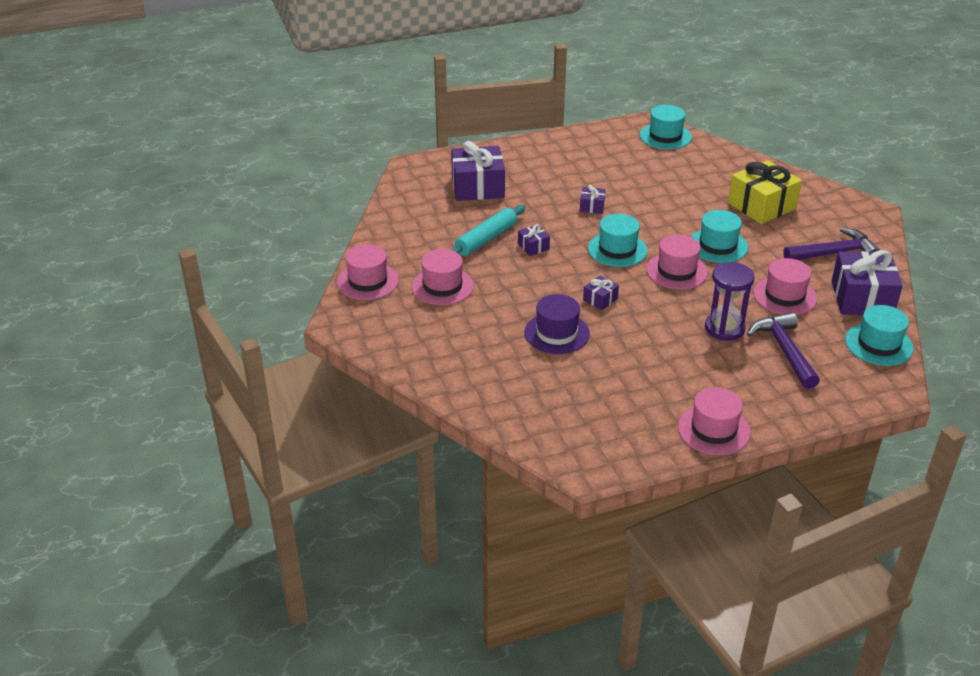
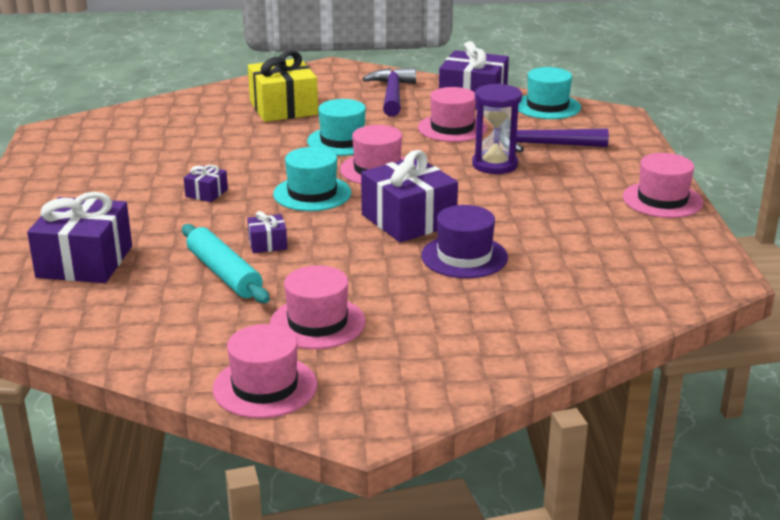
camera: 75 degrees left, 10 degrees down
purple gift [583,276,619,310] -> purple gift [361,150,458,242], size x2.15
turquoise hat [640,105,692,150] -> none

